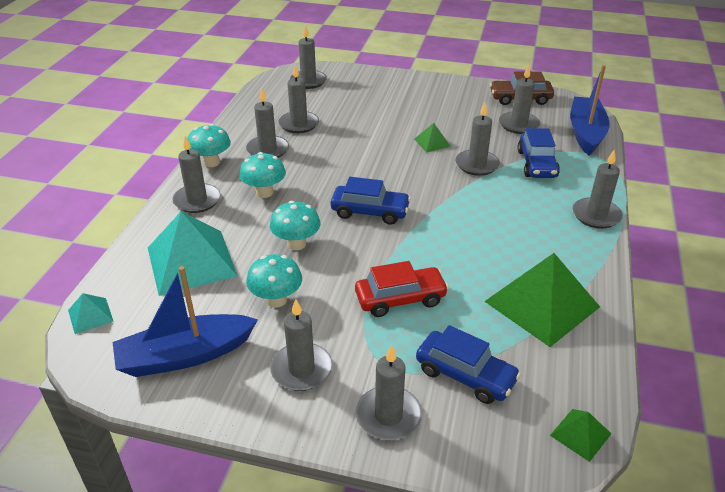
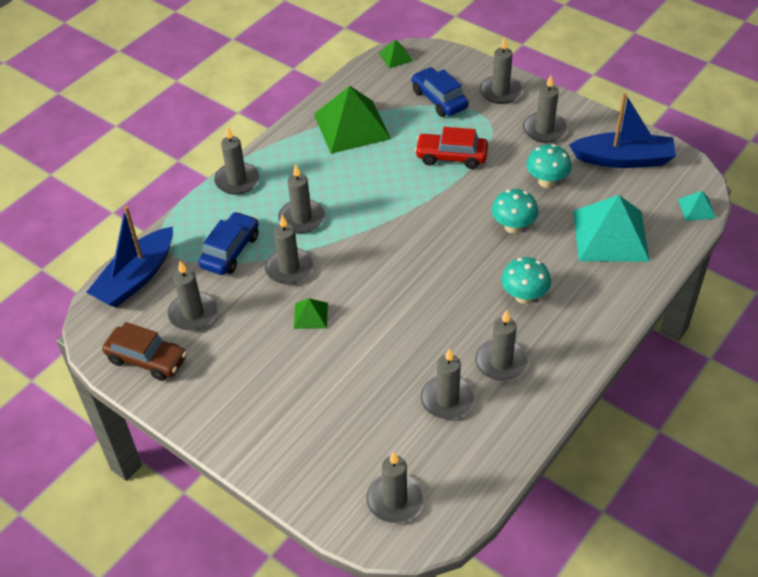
camera: 155 degrees left, 10 degrees up
grey candle [172,136,221,213] -> grey candle moved to [278,164,325,233]
turquoise mushroom [187,124,231,167] -> none
blue car [330,177,411,225] -> none

